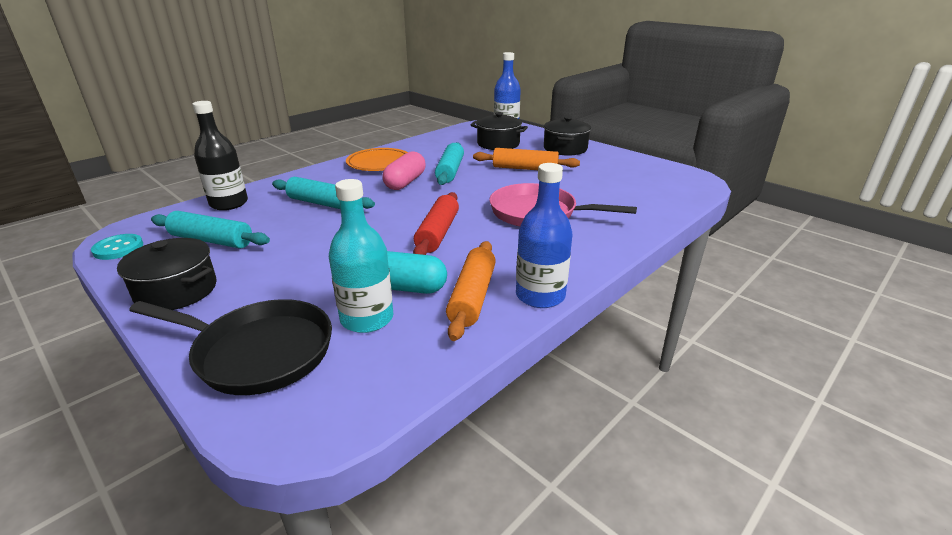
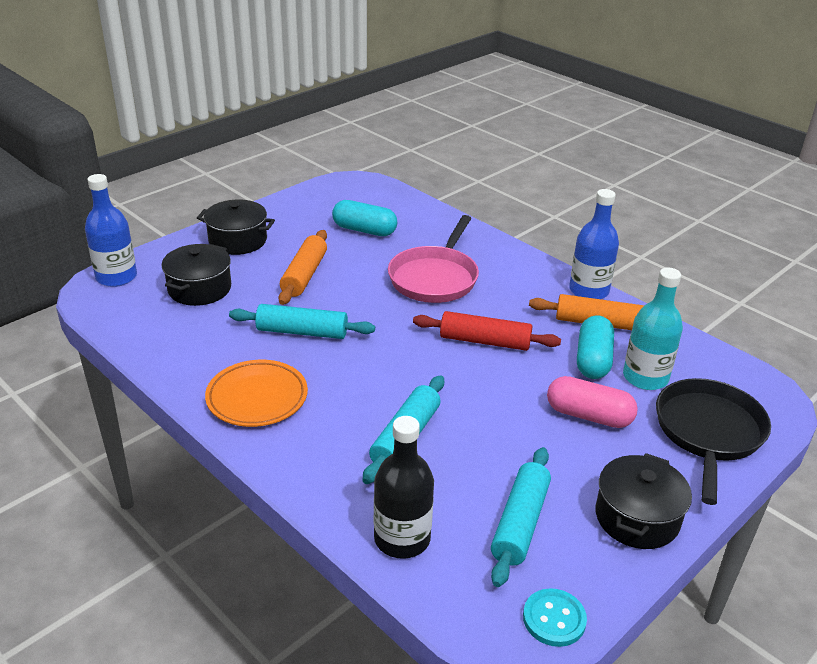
camera: 90 degrees left, 5 degrees up
pink capsule [382,151,426,190] -> pink capsule moved to [547,376,638,428]
none -> turquoise capsule [332,200,397,236]

